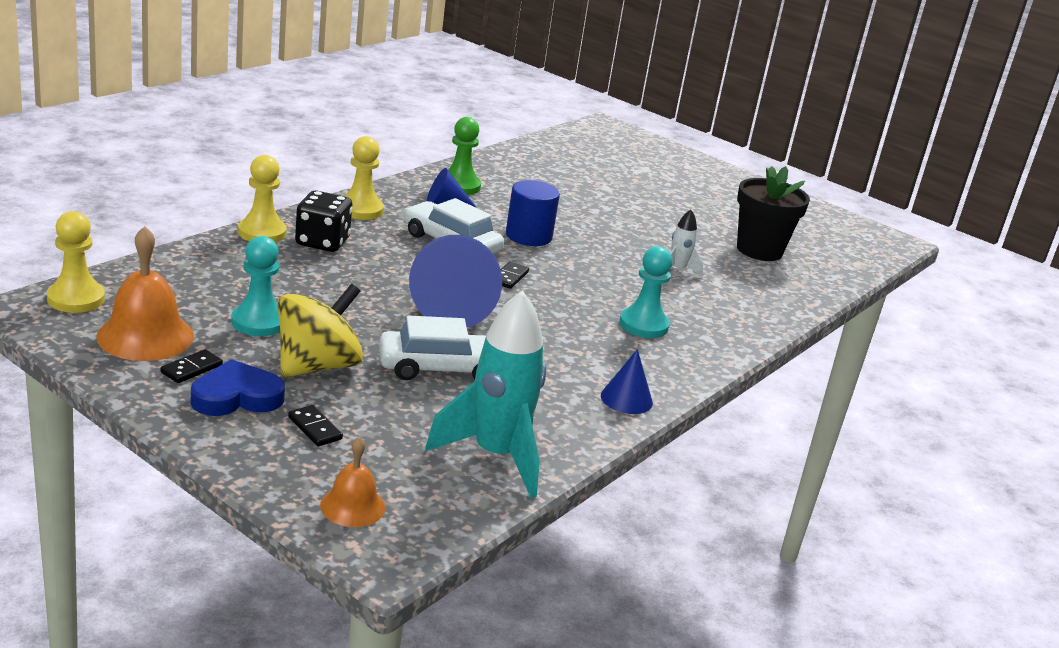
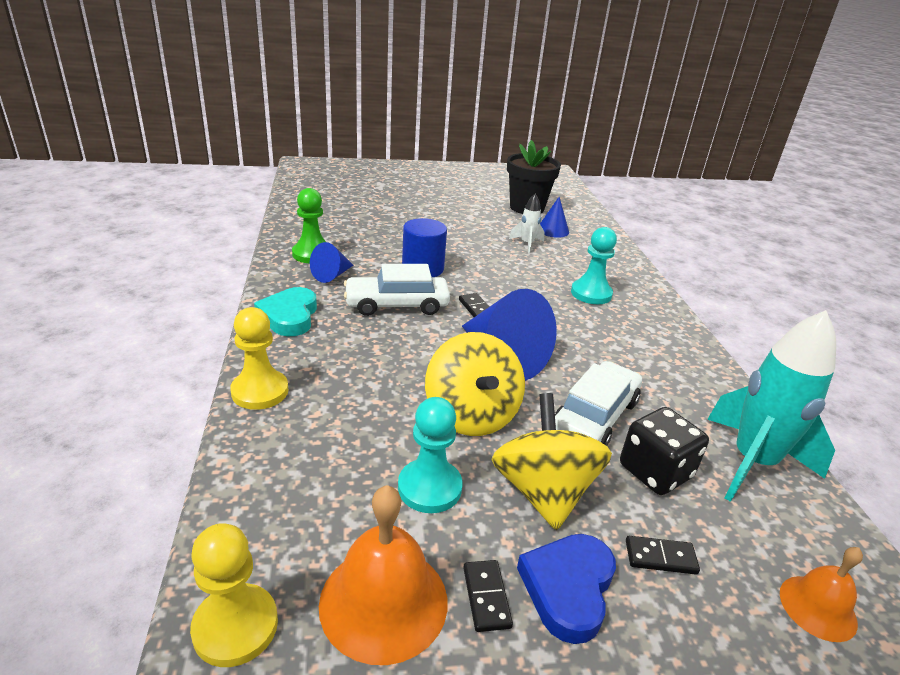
camera: 45 degrees left, 5 degrees up
black dice [295,191,352,252] -> black dice moved to [620,407,709,495]
yellow pawn [345,136,384,220] -> turquoise heart [254,287,317,336]
blue cone [601,349,653,414] -> blue cone moved to [540,197,569,238]
none -> yellow spinning top [425,332,525,436]

